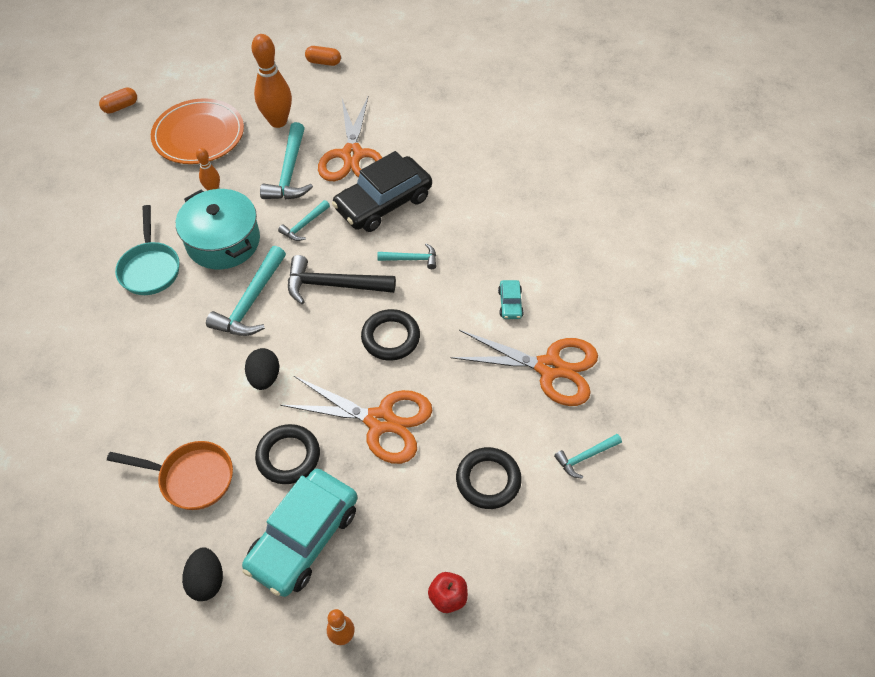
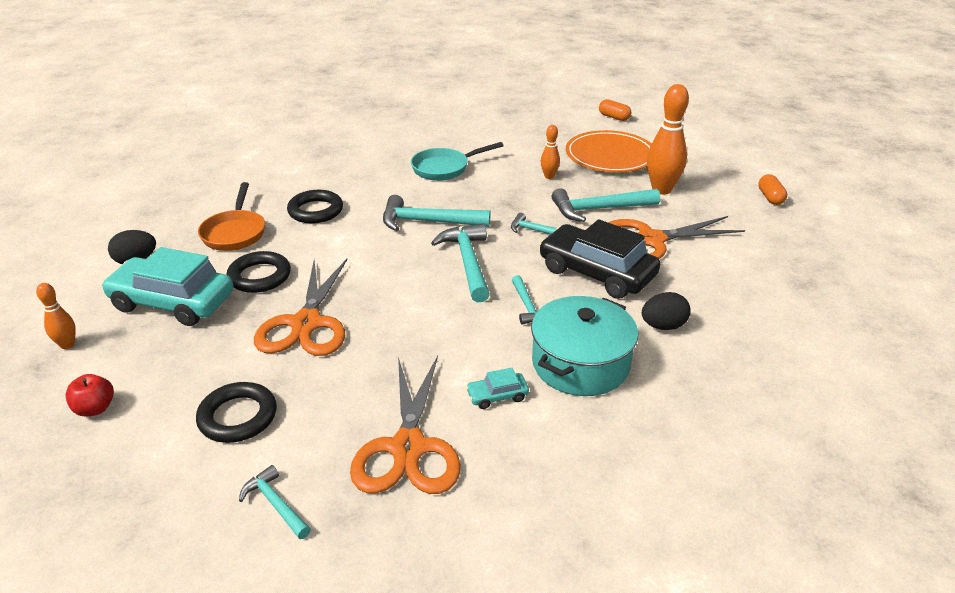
camera: 75 degrees right, 20 degrees down
turquoise pot [176,189,260,269] -> turquoise pot moved to [531,296,638,396]
black egg [245,348,279,390] -> black egg moved to [642,292,691,330]
black hammer [288,255,396,304] -> turquoise hammer [431,223,490,302]
black ring [361,309,420,361] -> black ring moved to [287,190,343,223]

